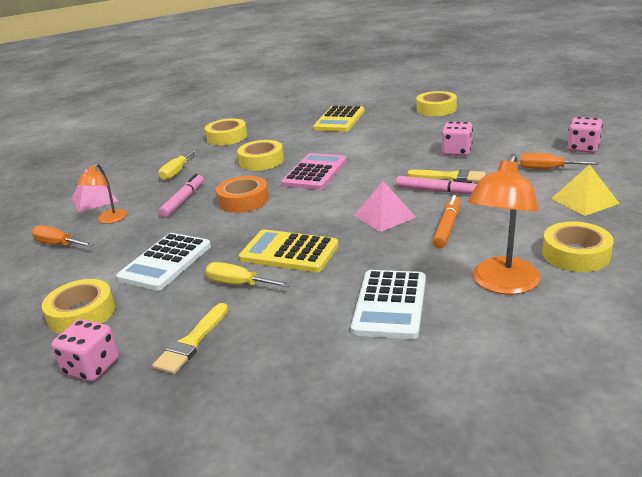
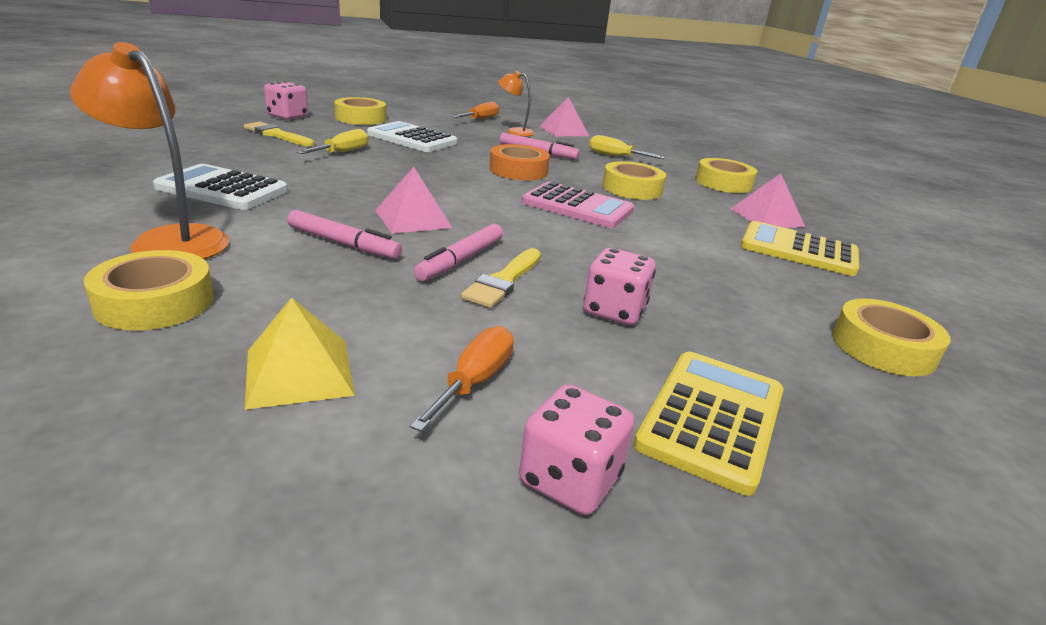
camera: 90 degrees right, 0 degrees up
yellow calculator [239,230,339,272] -> yellow calculator moved to [634,352,783,496]
orange marker [433,195,460,248] -> pink marker [287,210,402,259]
none -> pink pyramid [731,174,805,228]

